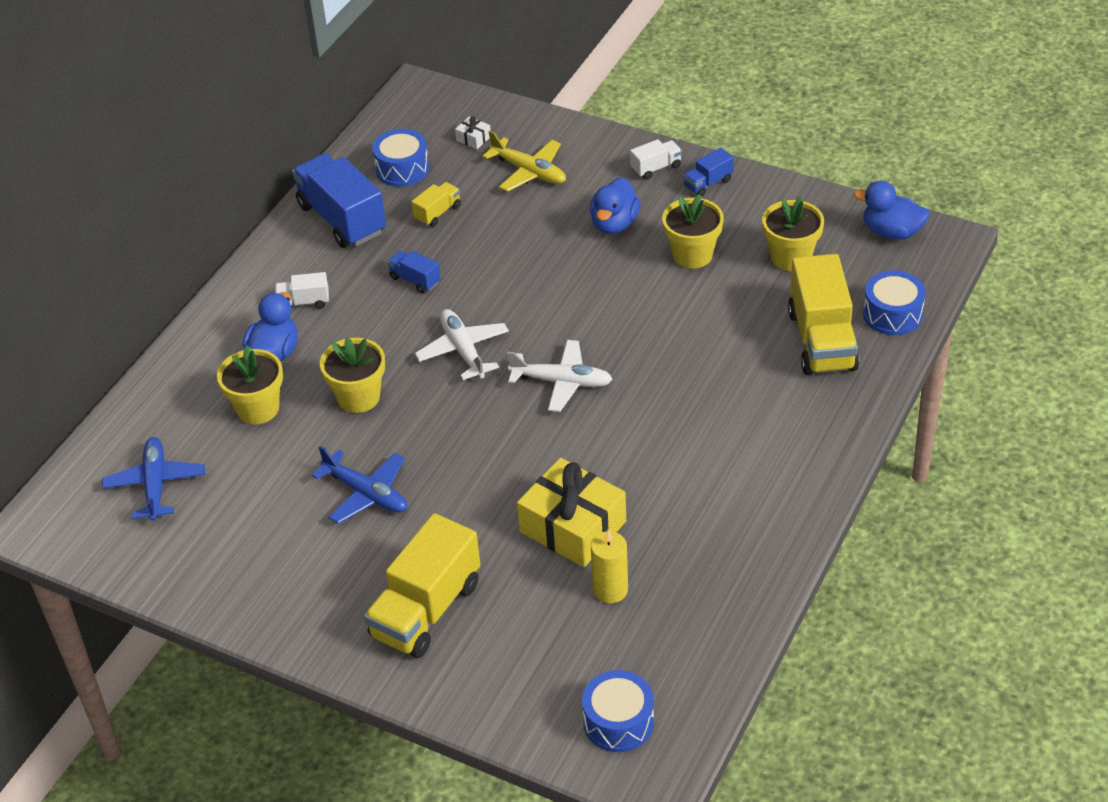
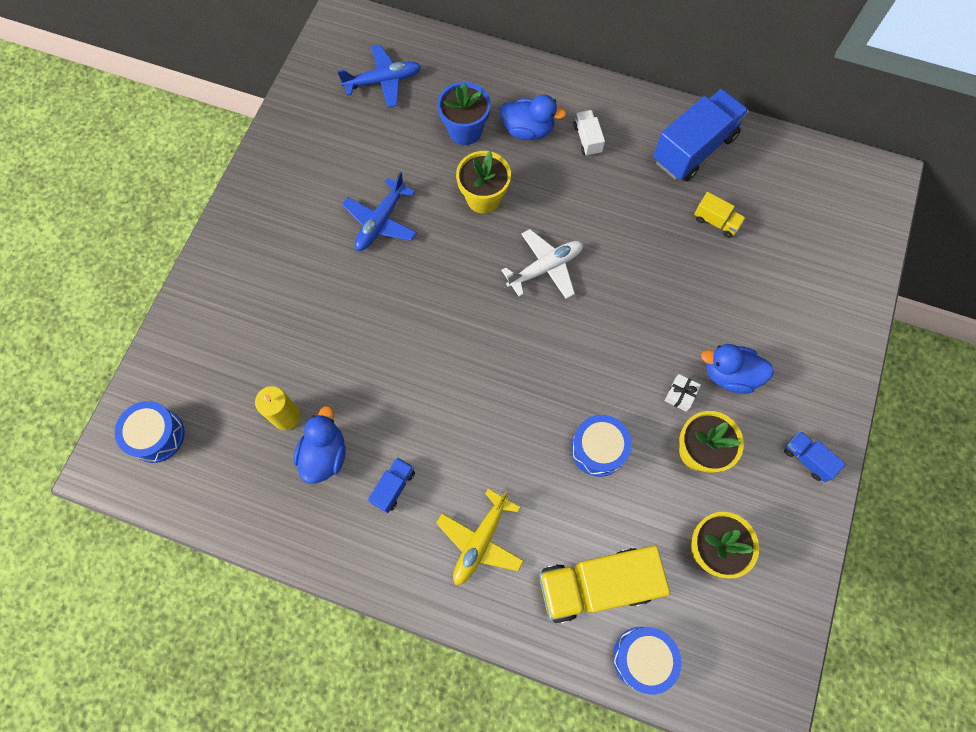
camera: 80 degrees right, 25 degrees up
yellow flower pot [217,346,283,424] -> blue flower pot [437,82,491,145]
yellow truck [364,513,480,658] -> none
blue drum [372,129,429,187] -> blue drum moved to [571,415,632,477]
blue truck [387,251,441,294] -> blue truck moved to [368,457,415,513]
white gift [455,116,491,149] -> white gift moved to [664,374,701,412]
yellow plane [483,131,566,192] -> yellow plane moved to [436,489,524,585]
white plane [507,340,613,412] -> none
yellow gift [517,458,626,567] -> none
white truck [630,139,682,180] -> none
blue duck [853,181,930,240] -> blue duck moved to [294,406,346,483]

